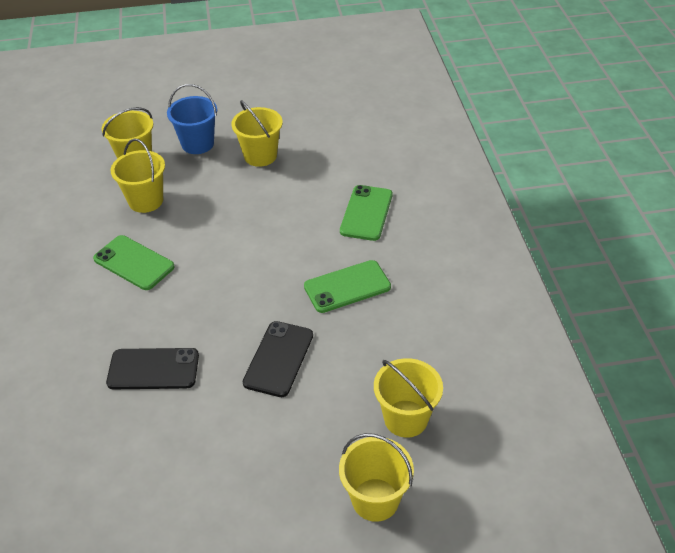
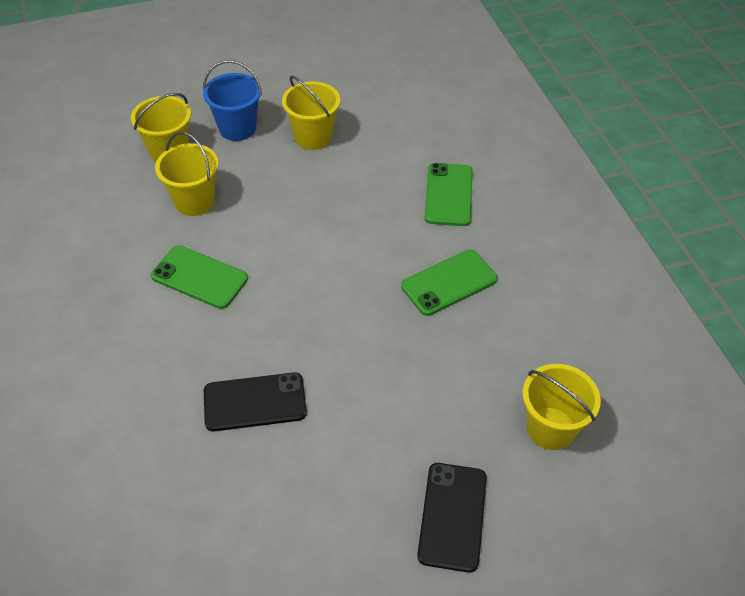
camera: 10 degrees left, 5 degrees up
black phone [243,321,313,397] -> black phone moved to [417,463,487,573]
yellow bucket [339,433,414,522] -> none

